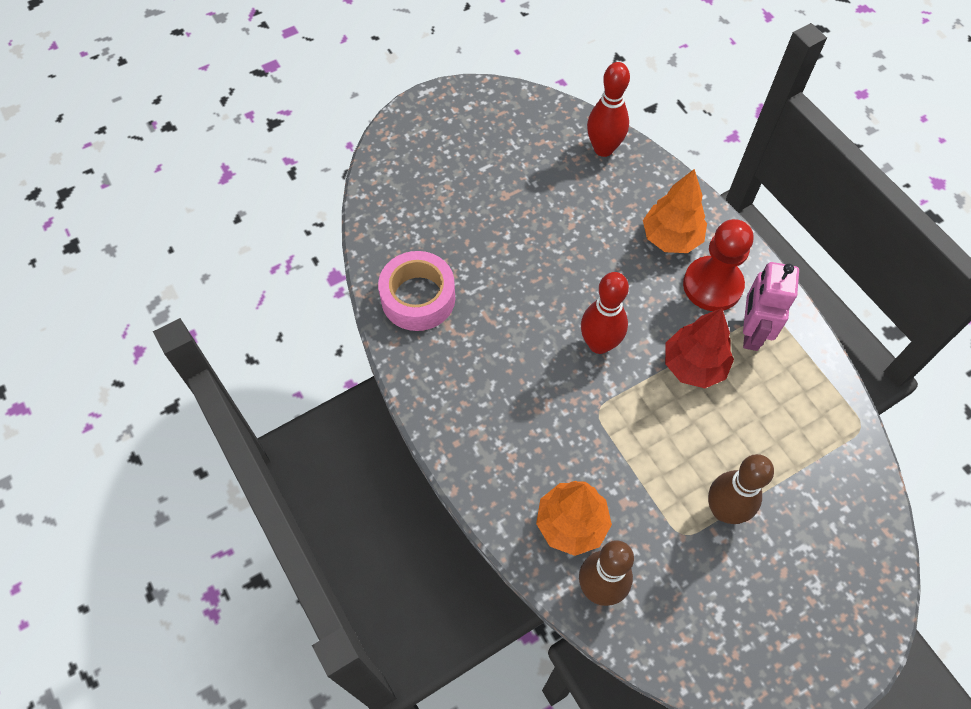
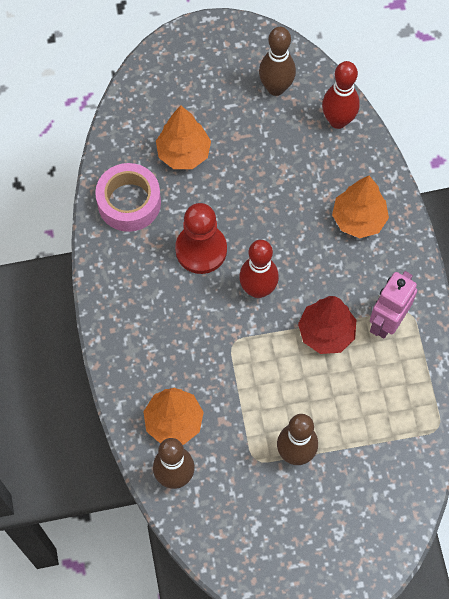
camera: 20 degrees right, 5 degrees up
red pawn [683,219,753,311] -> red pawn moved to [175,203,227,274]
none -> orange tree [156,106,211,169]
none -> brown bowling pin [259,27,296,96]

